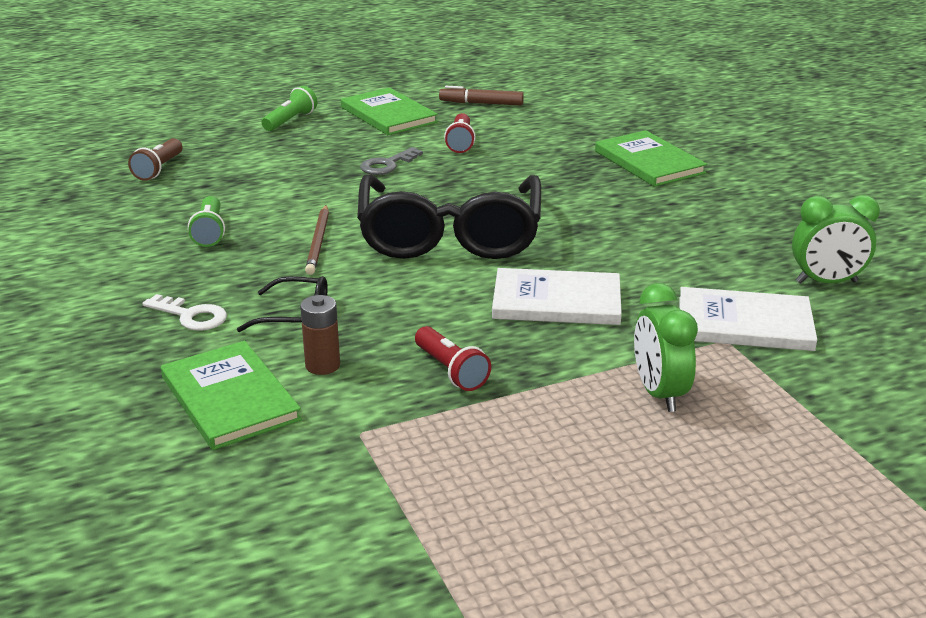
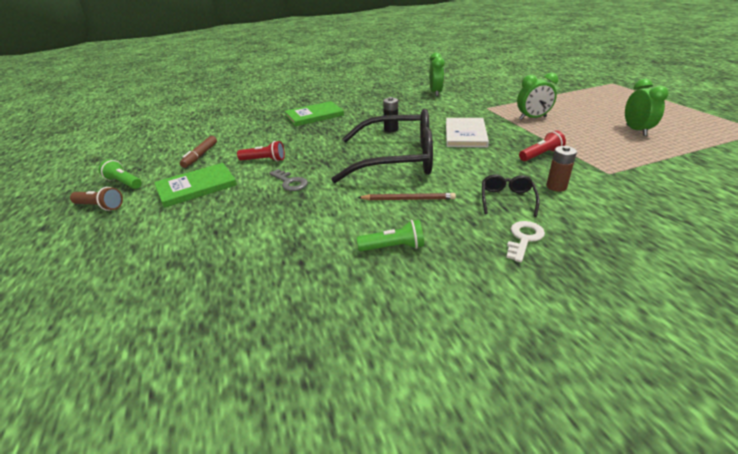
camera: 85 degrees left, 5 degrees up
brown flashlight [128,138,182,181] -> brown flashlight moved to [70,187,123,211]
green book [161,341,302,450] -> none
green flashlight [261,86,317,131] -> green flashlight moved to [99,159,142,189]
white book [679,287,817,351] -> none
none -> black battery [383,97,398,132]
none -> green clock [625,79,669,136]

